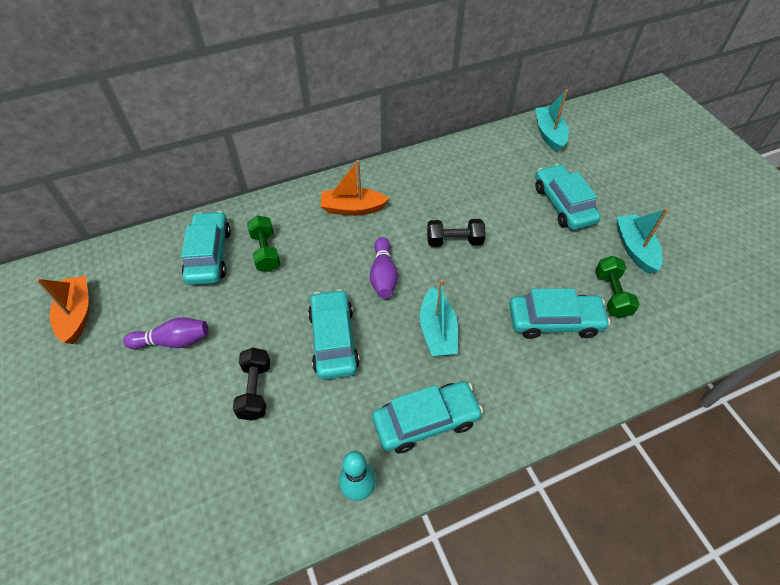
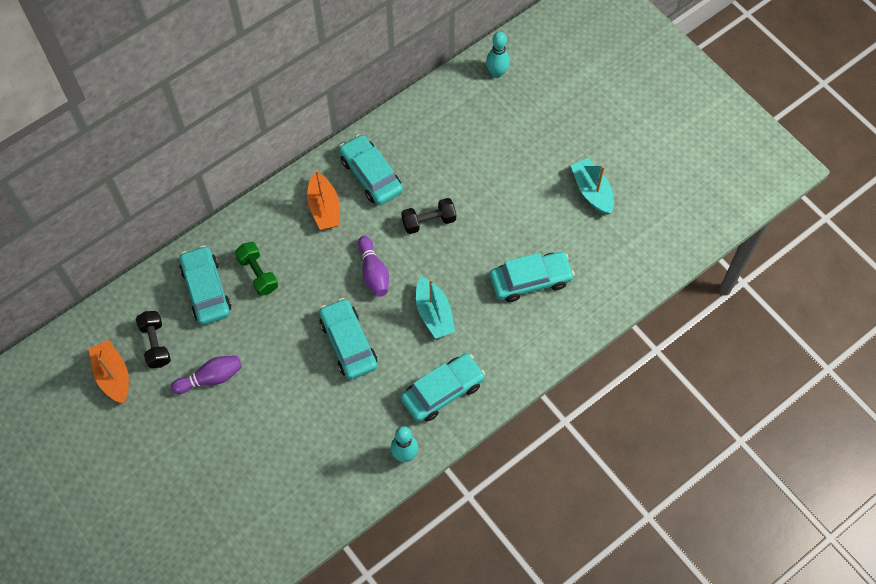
camera: 15 degrees left, 10 degrees up
black dumbbell [233,348,270,421] -> black dumbbell moved to [136,311,171,368]
orange boat [320,160,389,216] -> orange boat turned 90 degrees counterclockwise [307,170,340,230]
turquoise car [535,164,601,230] -> turquoise car moved to [339,134,403,205]
turquoise boat [536,89,569,152] -> turquoise bowling pin [486,32,510,78]
green dumbbell [595,256,640,318] -> none

